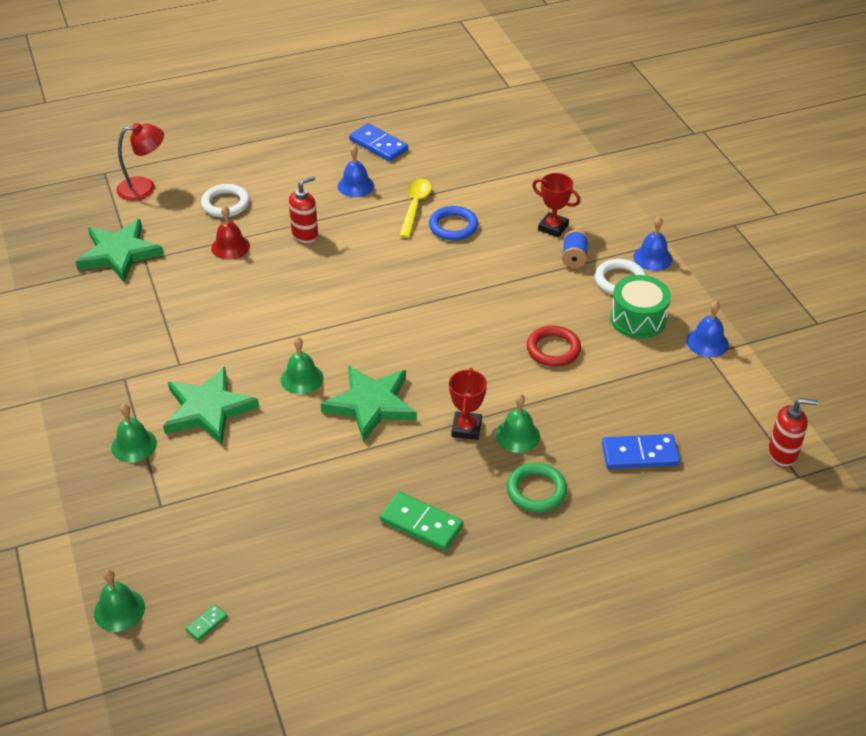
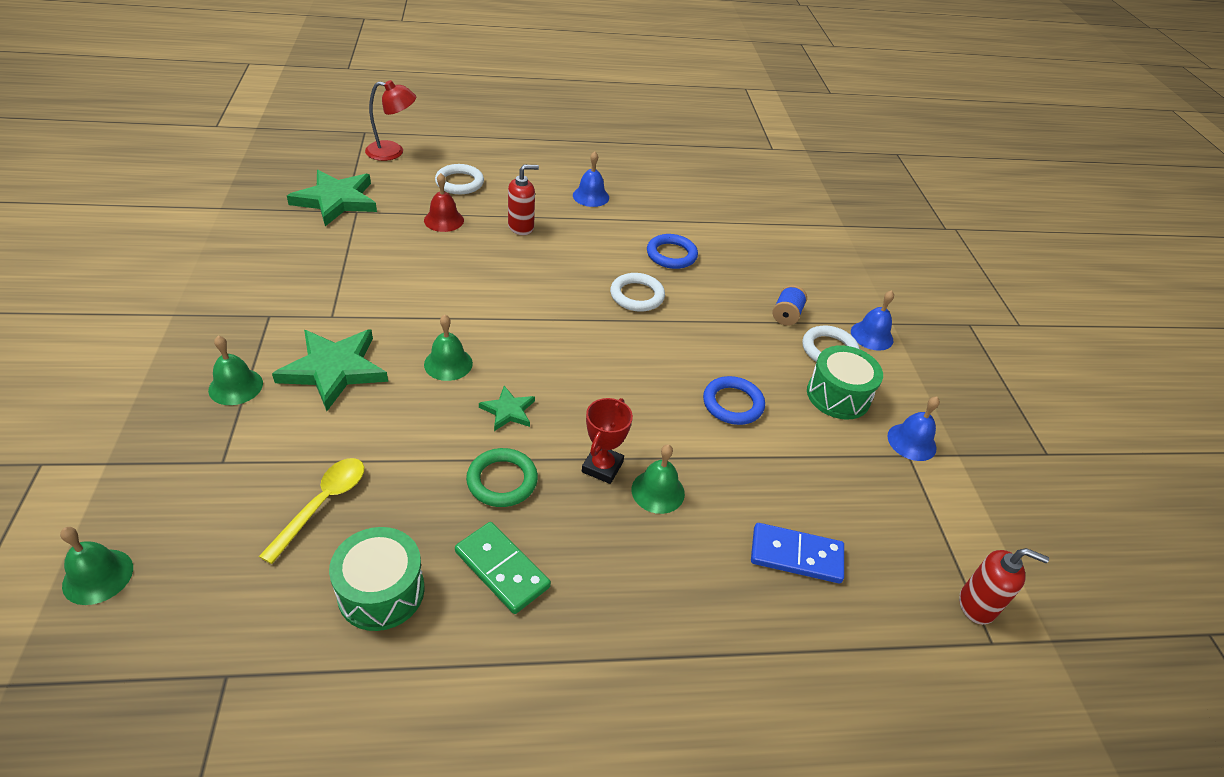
camera: 10 degrees right, 0 degrees up
green domino [185,604,227,641] -> none
green star [321,365,417,442] -> green star [479,386,535,431], size x0.52
blue domino [349,123,408,162] -> none
yellow spoon [399,179,432,238] -> yellow spoon moved to [259,458,364,564]
green ring [507,463,567,512] -> green ring moved to [466,448,538,507]
red ring [527,326,581,367] -> blue ring [703,376,765,425]
red trophy [532,173,581,237] -> none
none -> green drum [329,527,425,631]
none -> white ring [610,273,665,312]

